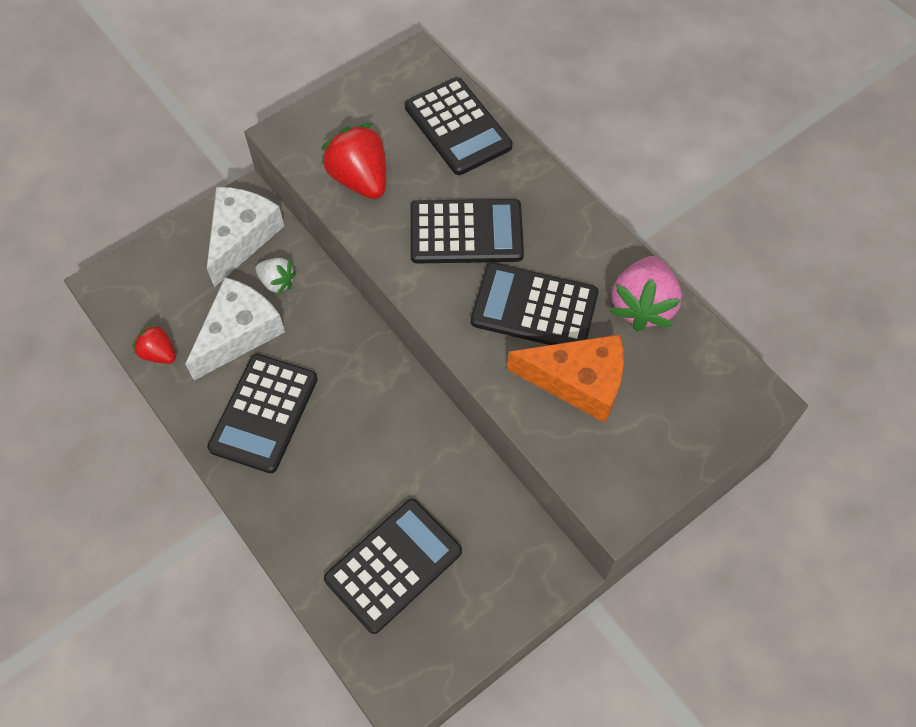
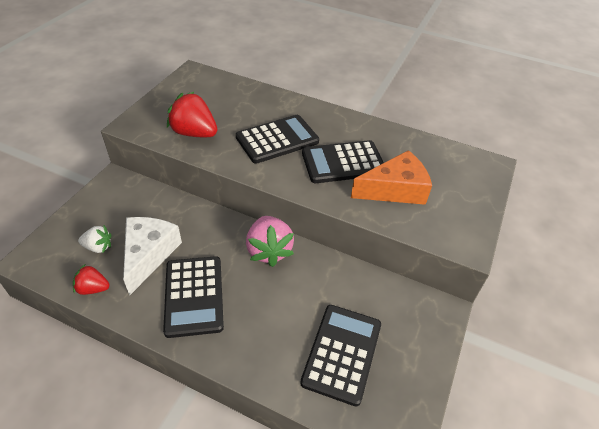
camera: 30 degrees left, 15 degrees down
white cheese [207,187,284,287] -> none
white strawberry [255,258,296,295] -> white strawberry moved to [78,225,112,253]
black calculator [405,77,513,175] -> none
pink strawberry [610,256,682,331] -> pink strawberry moved to [246,216,294,267]

